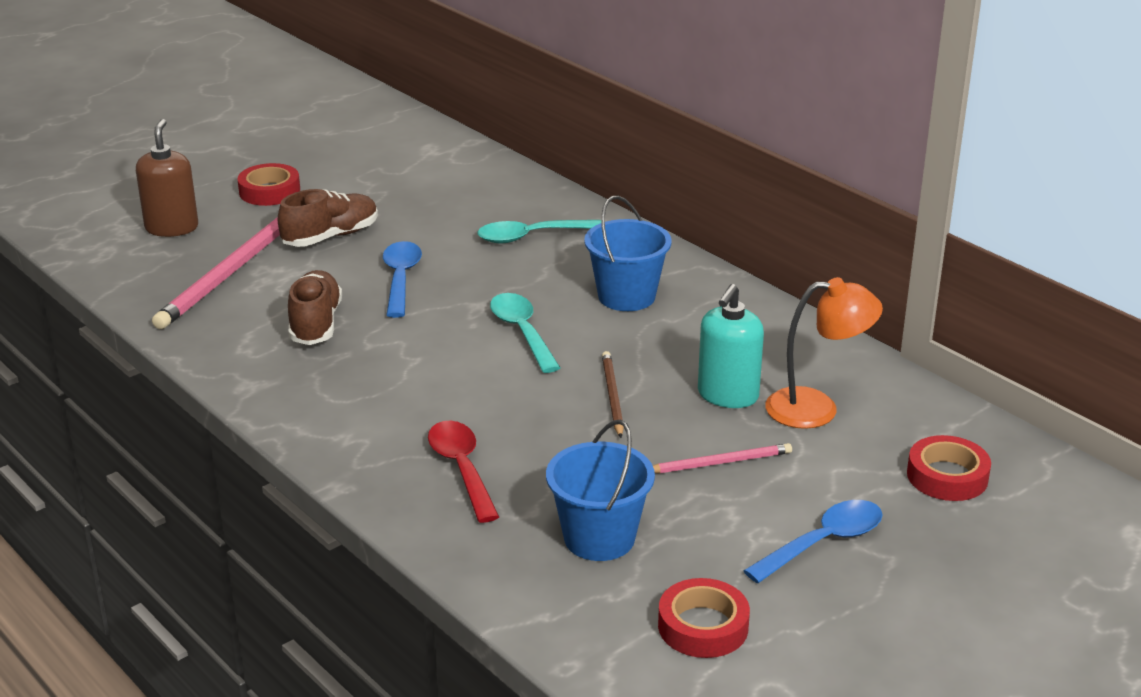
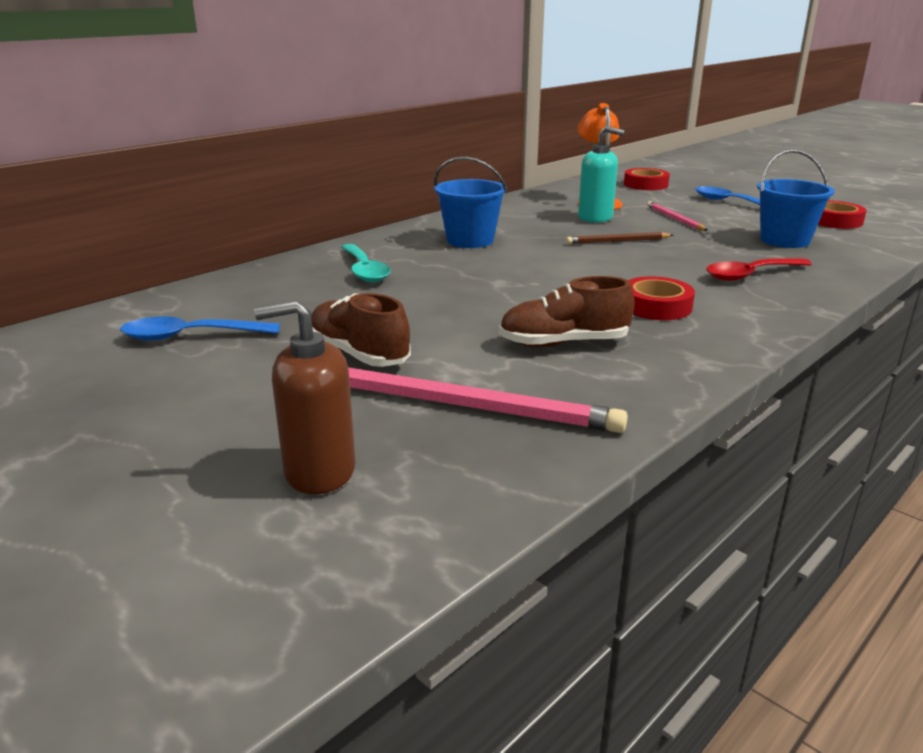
camera: 95 degrees left, 5 degrees down
red tape [237,163,300,206] -> red tape moved to [628,276,695,320]
blue spoon [383,241,422,318] -> blue spoon moved to [120,317,280,341]
turquoise spoon [490,293,560,373] -> none

